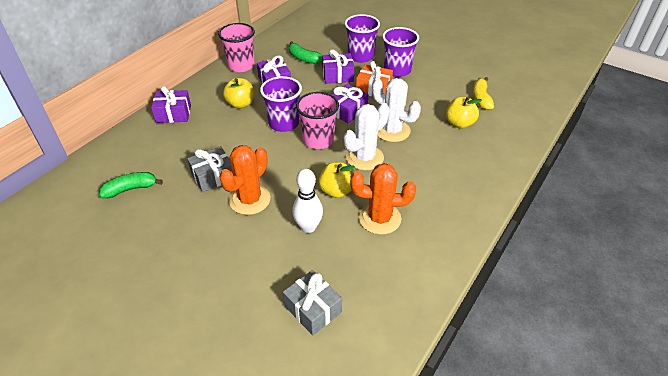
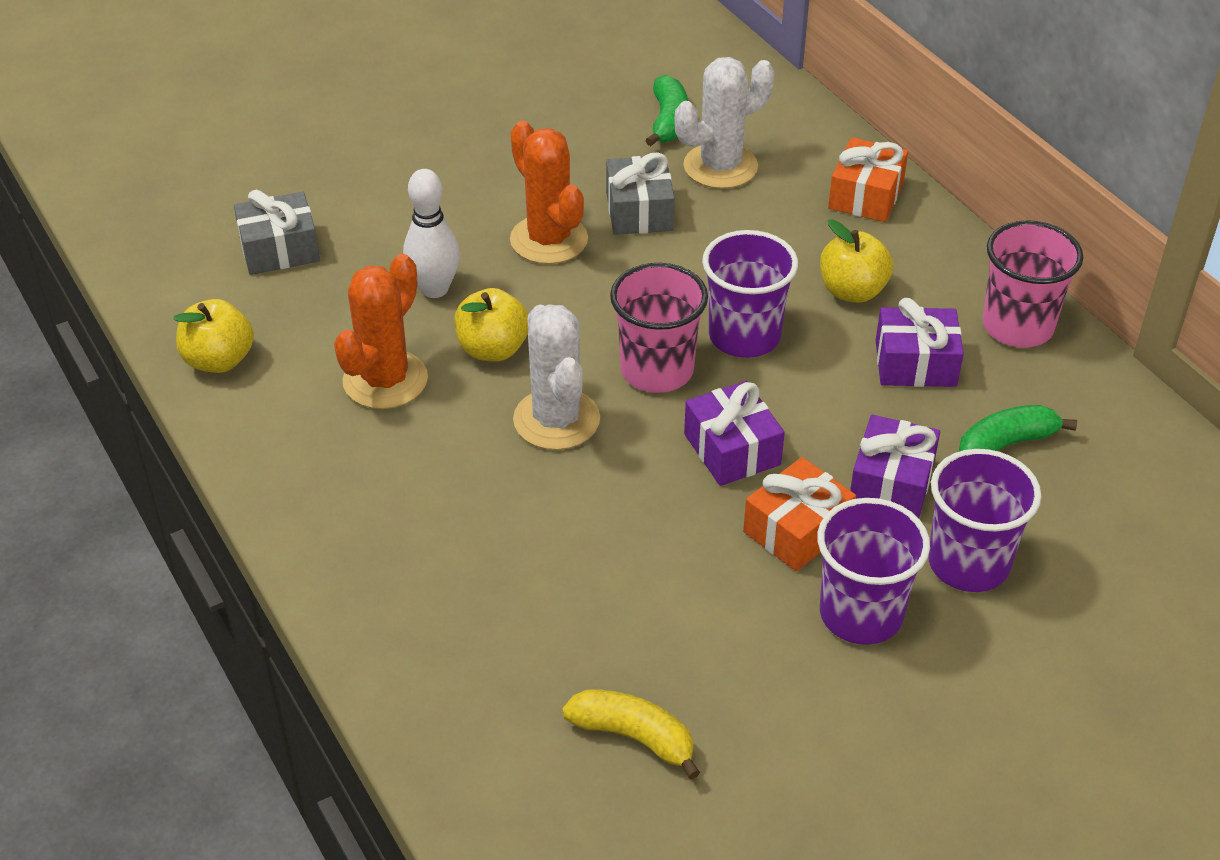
camera: 115 degrees right, 0 degrees up
purple gift [151,86,191,123] -> orange gift [828,137,908,222]
white cactus [372,78,421,142] -> white cactus moved to [674,57,775,189]
yellow apple [446,97,482,129] -> yellow apple moved to [174,299,254,373]

